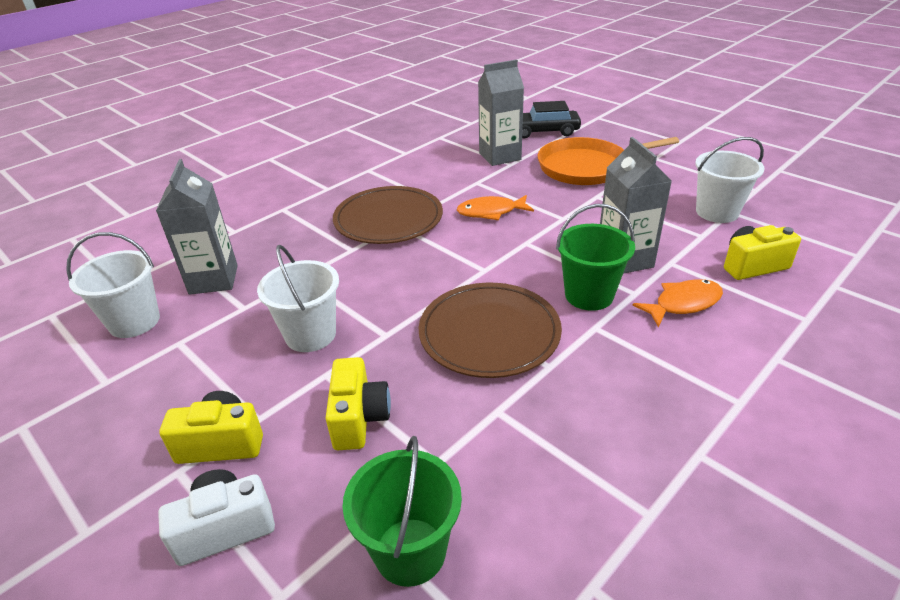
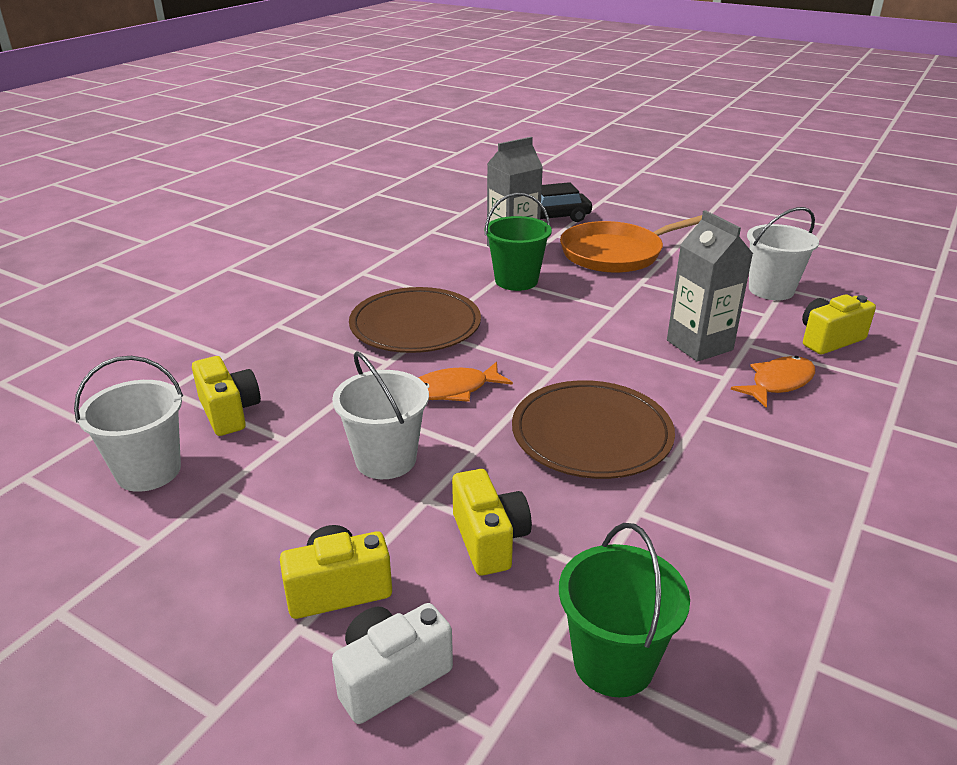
camera: 15 degrees left, 5 degrees down
grey carton [156,159,238,295] -> yellow camera [192,356,261,436]
orange fish [457,195,534,220] -> orange fish moved to [419,362,513,402]
green bucket [556,204,635,311] -> green bucket moved to [485,193,552,291]

